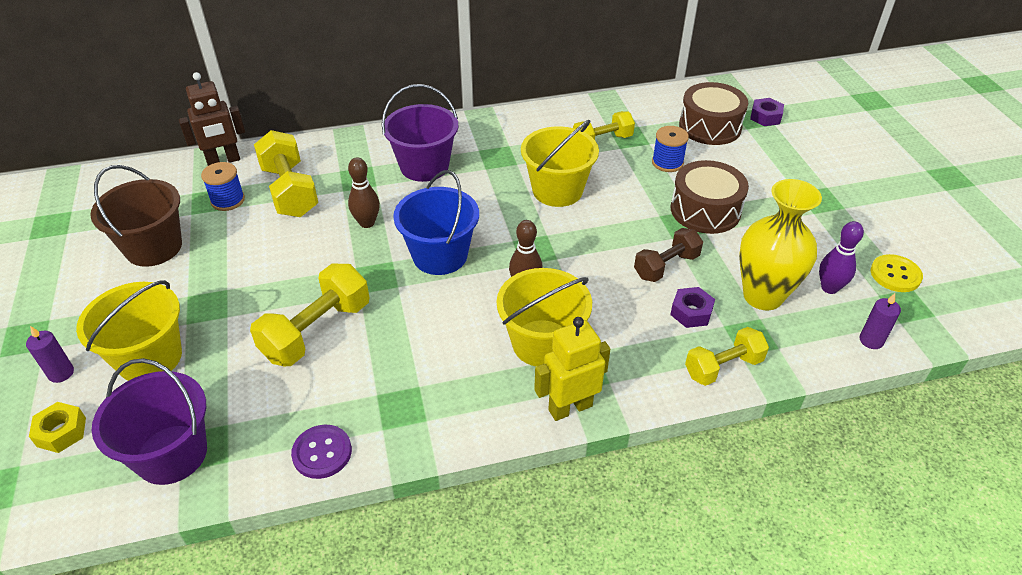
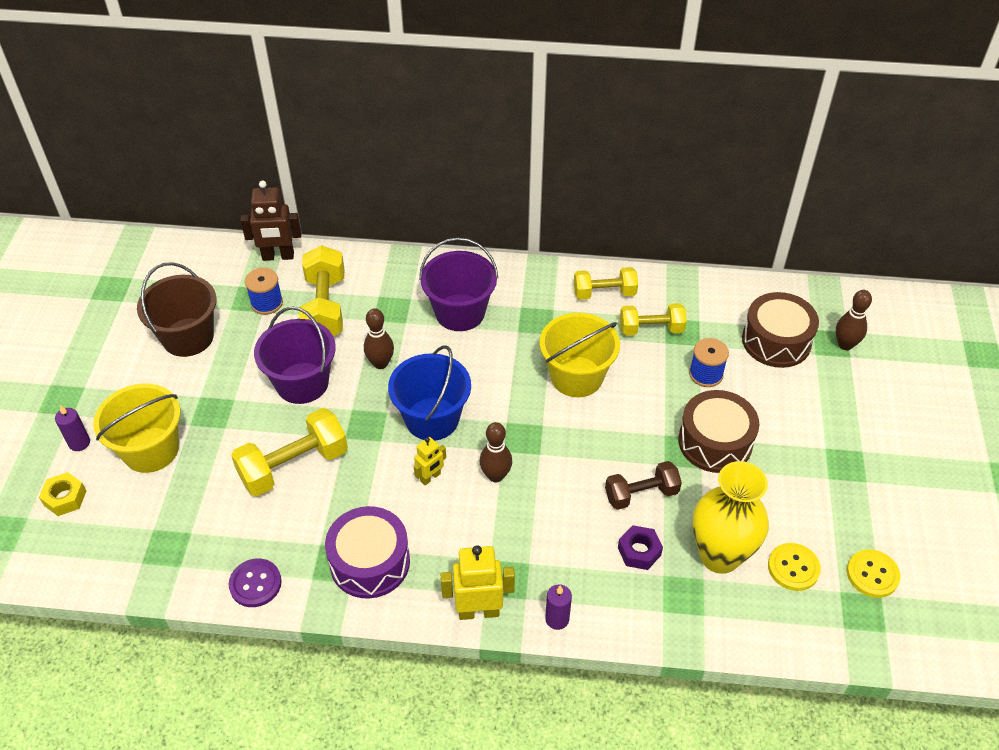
camera: 20 degrees right, 5 degrees up
purple bucket [92,358,207,485] -> purple bucket moved to [254,306,336,404]
yellow bucket [497,268,592,367] -> none
yellow dumbbell [685,327,769,386] -> yellow dumbbell moved to [574,267,638,300]
purple nut [750,98,784,126] -> brown bowling pin [836,290,872,350]
purple bowling pin [819,221,864,294] -> yellow button [768,543,821,591]
purple candle [859,293,901,349] -> purple candle moved to [545,585,572,630]
none -> purple drum [325,506,410,599]
none -> yellow robot [414,437,446,485]

